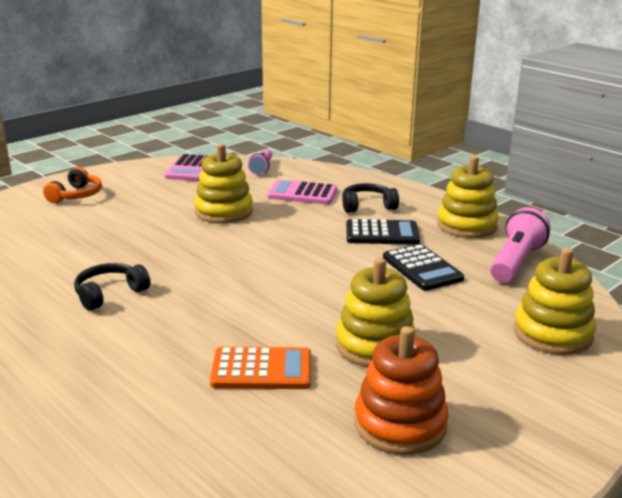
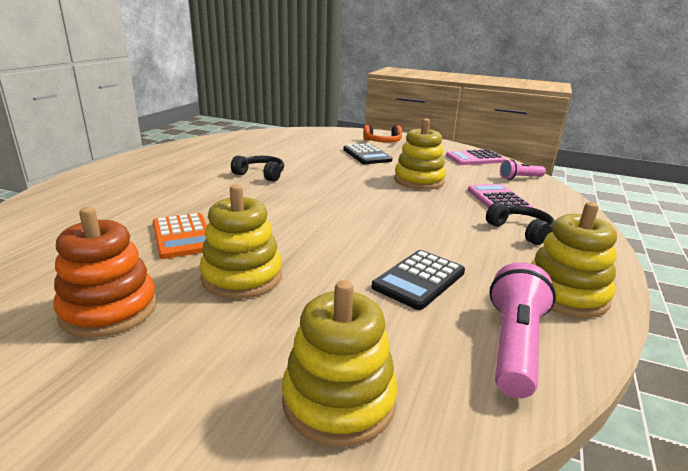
camera: 65 degrees right, 0 degrees up
black calculator [346,219,420,245] -> black calculator moved to [343,143,392,164]
pink flashlight [490,207,551,283] -> pink flashlight turned 75 degrees counterclockwise [489,262,556,398]

